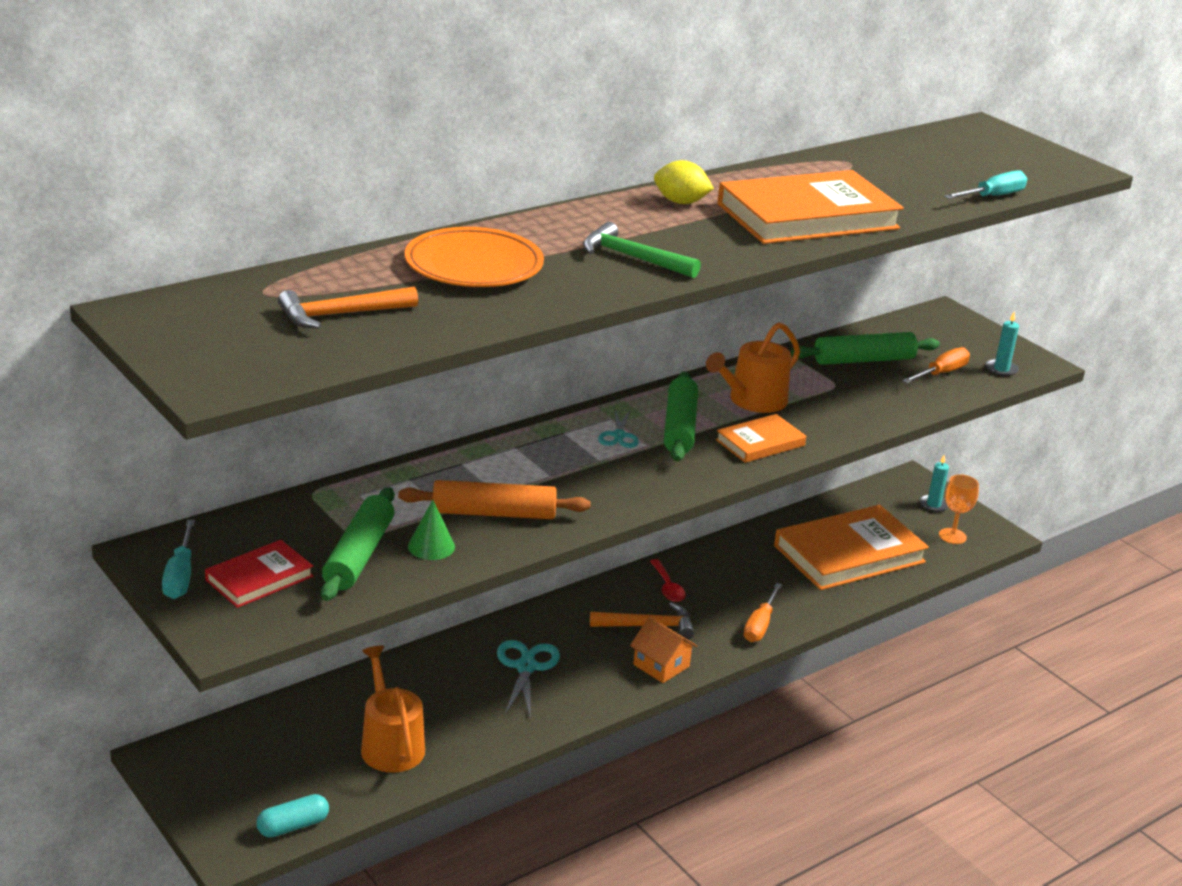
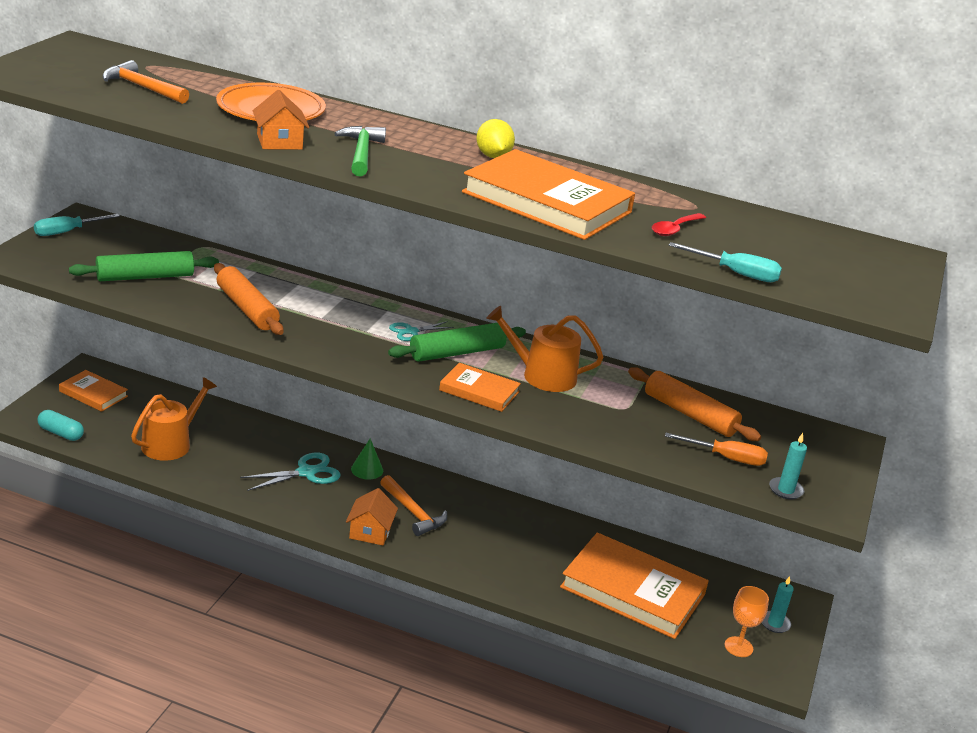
camera: 55 degrees right, 0 degrees up
red book [205,540,313,608] -> none
green cone [408,500,455,560] -> green cone moved to [351,439,383,480]
red spoon [650,559,686,602] -> red spoon moved to [652,213,706,236]
orange screwdriver [744,583,782,642] -> none
green rolling pin [791,332,940,365] -> orange rolling pin [628,367,761,441]
none -> orange book [59,370,128,412]
none -> orange house [253,90,309,150]

